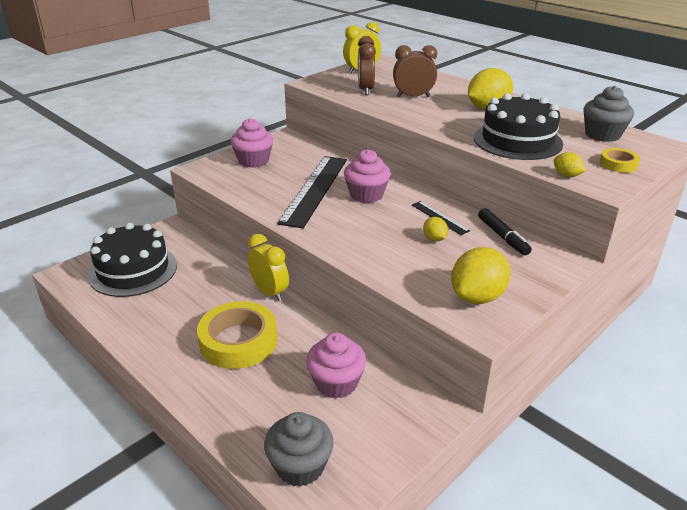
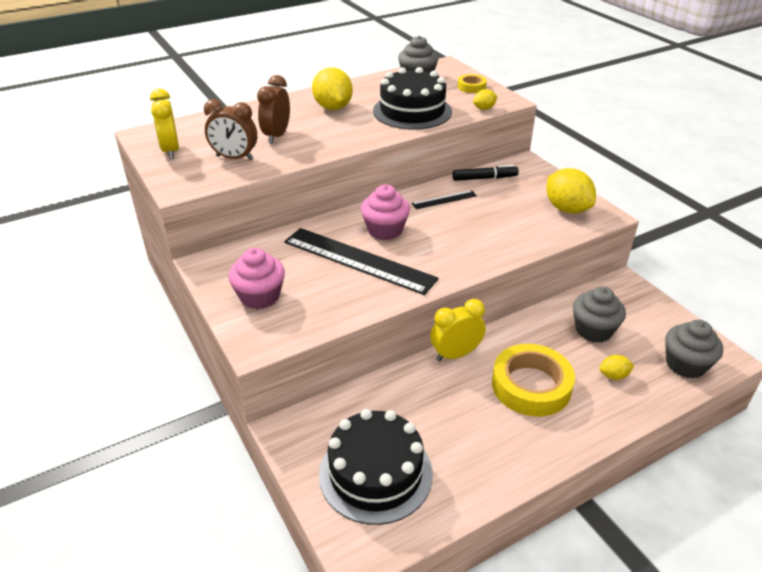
camera: 75 degrees left, 5 degrees up
pink cupcake [306,333,366,398] -> grey cupcake [573,286,626,343]
yellow lemon [423,217,448,241] -> yellow lemon moved to [599,355,634,380]

